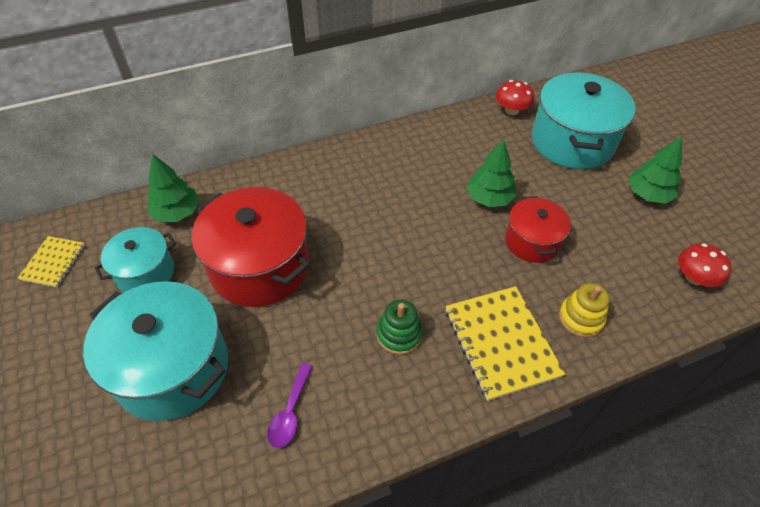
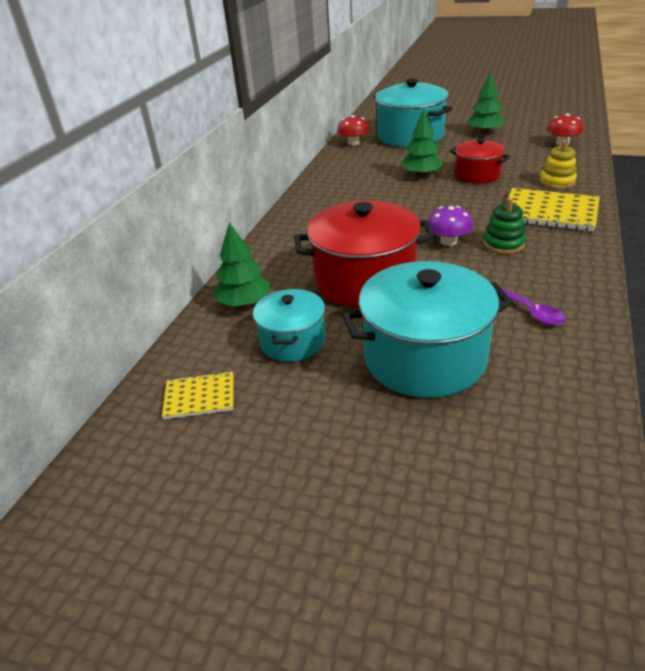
camera: 45 degrees left, 15 degrees down
yellow notebook [18,236,85,287] -> yellow notebook turned 60 degrees counterclockwise [162,371,234,419]
none -> purple mushroom [428,206,473,246]

